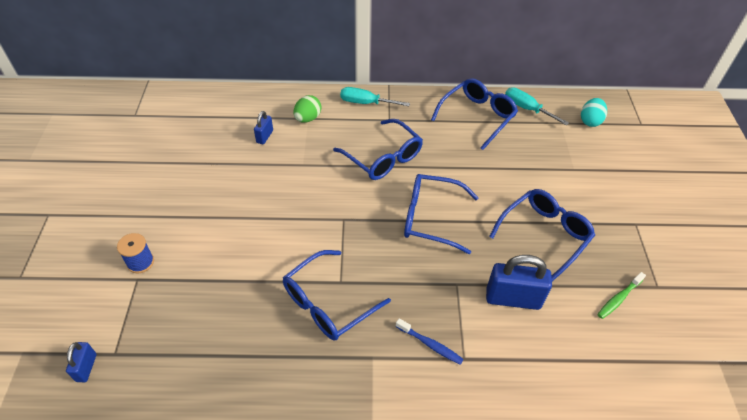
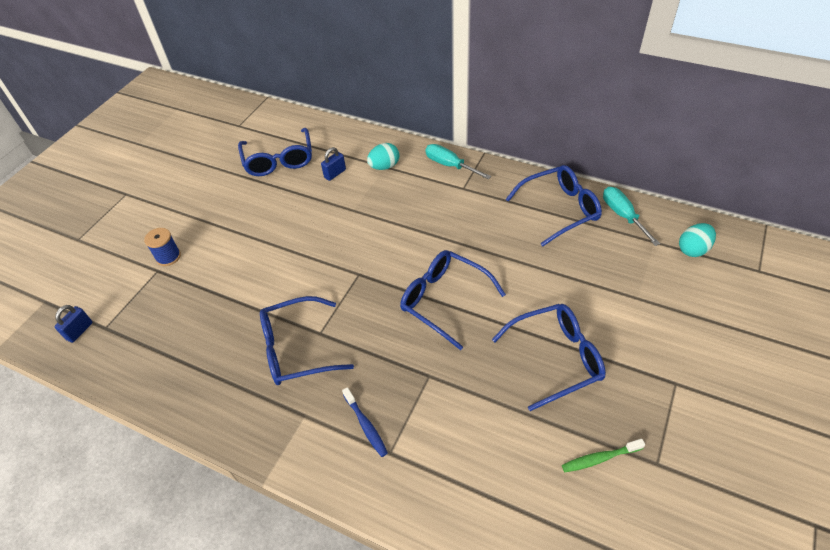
camera: 30 degrees right, 0 degrees up
green egg [293,95,321,122] -> turquoise egg [367,143,399,170]
blue glasses [333,119,423,180] -> blue glasses moved to [238,128,312,176]
blue padlock [486,255,552,310] -> none

